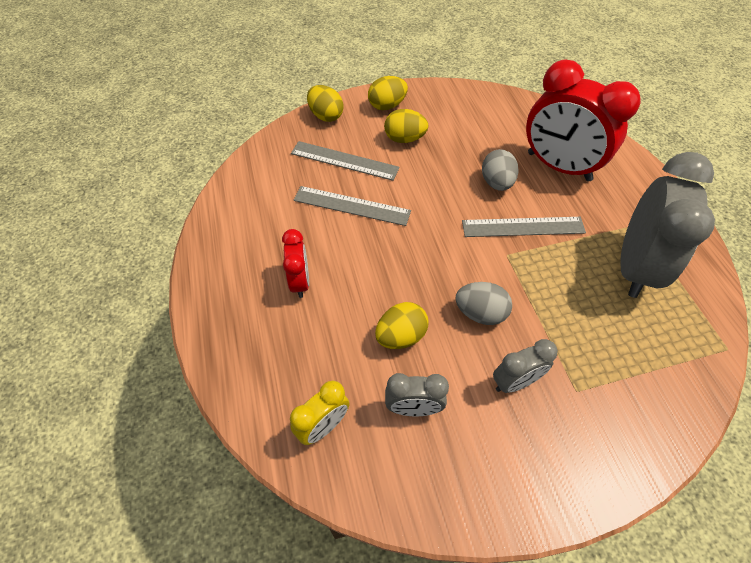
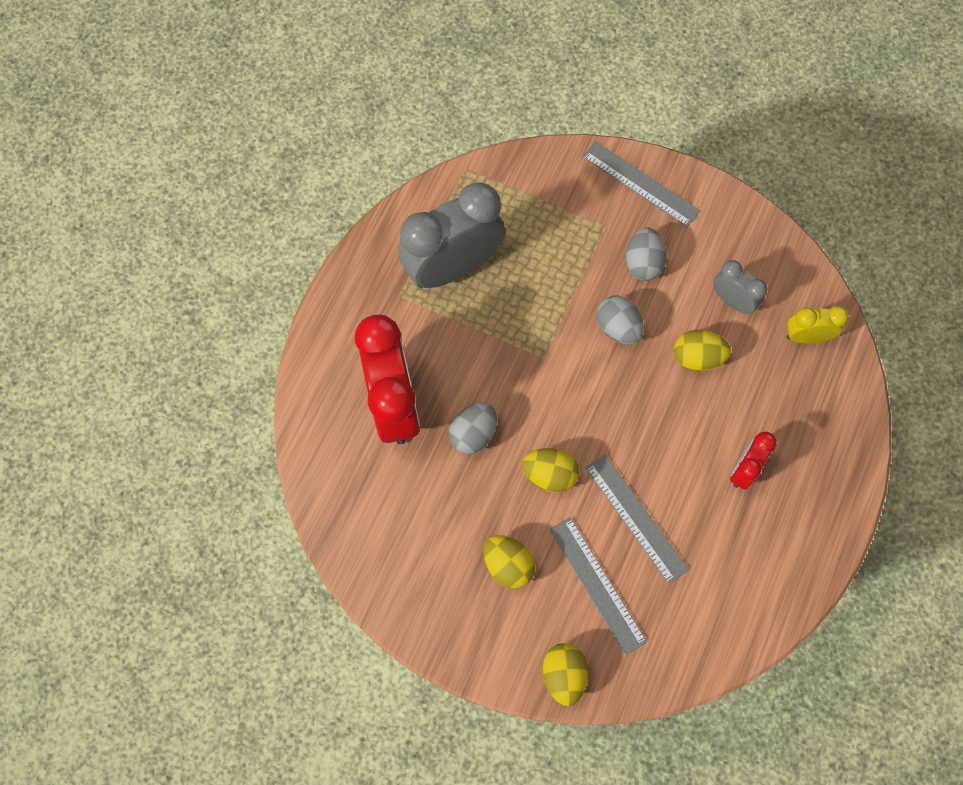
camera: 140 degrees left, 15 degrees up
yellow egg [368,76,408,110] -> yellow egg moved to [522,448,579,493]
grey ruler [462,217,586,237] -> grey ruler moved to [582,141,700,227]
grey clock [493,339,558,393] -> grey egg [626,227,667,281]

